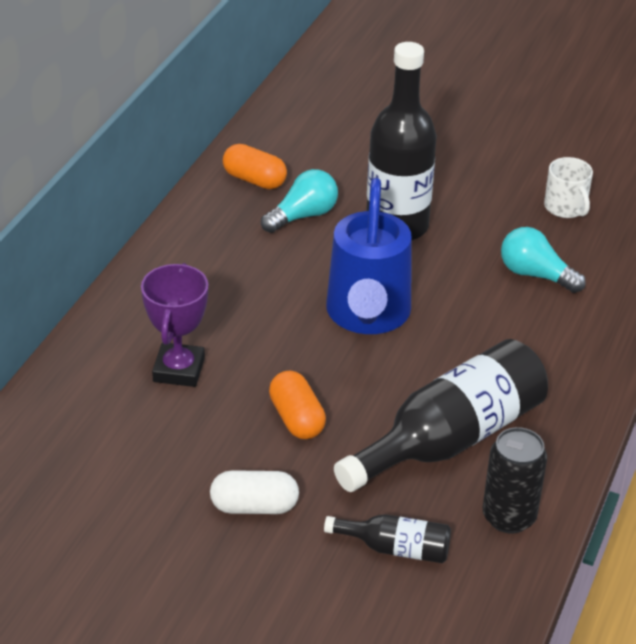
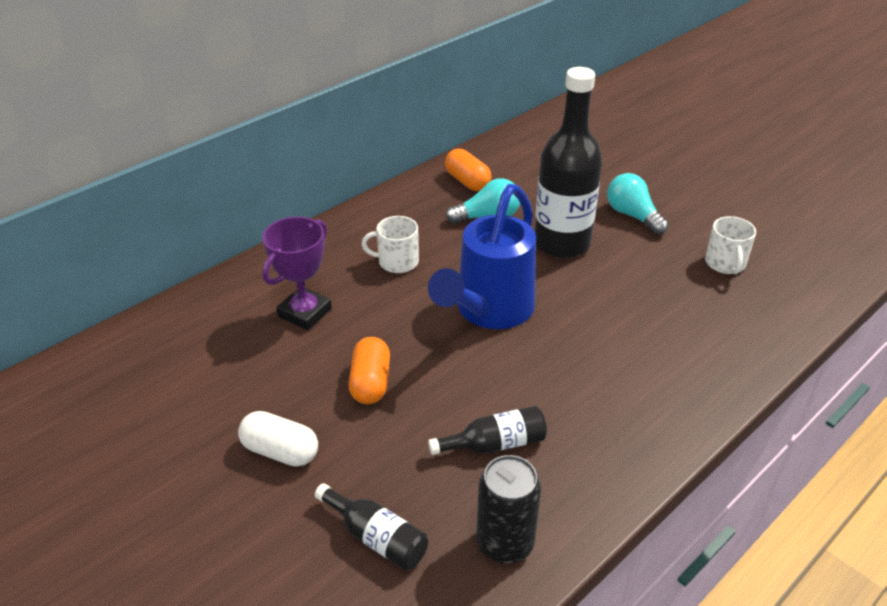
camera: 25 degrees right, 0 degrees up
black bottle [334,339,548,492] -> black bottle [428,406,547,455], size x0.48
turquoise light bulb [501,227,586,293] -> turquoise light bulb moved to [607,173,669,235]
none -> white mug [362,216,419,273]

